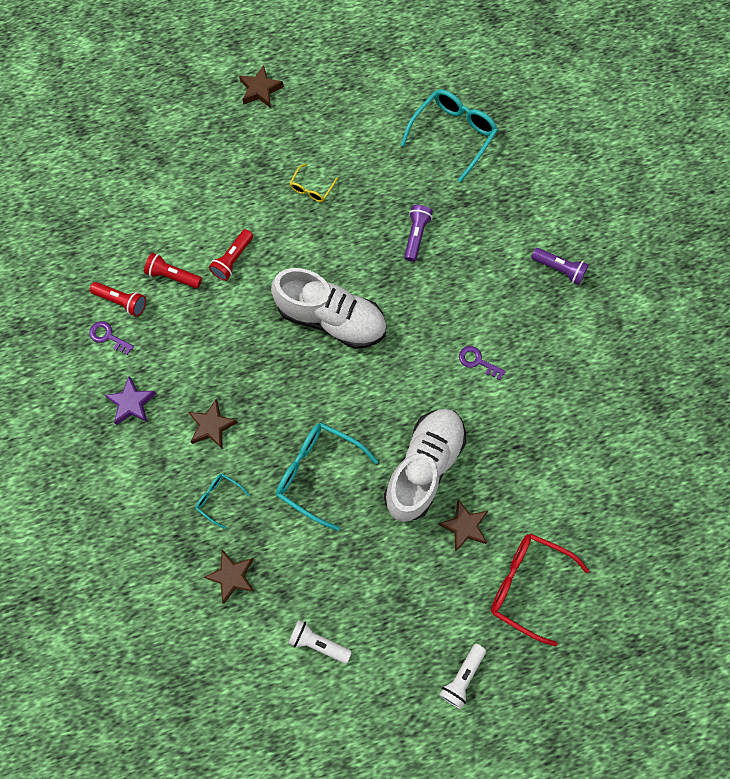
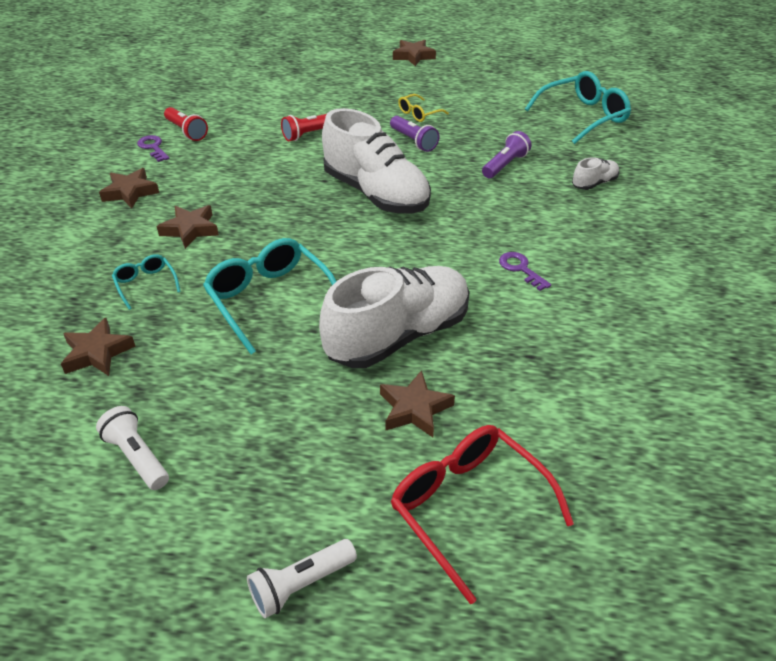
camera: 25 degrees right, 30 degrees down
purple star [105,376,156,425] -> brown star [99,168,159,208]
red flashlight [144,253,202,288] -> none
purple flashlight [531,248,589,285] -> purple flashlight moved to [390,116,440,152]
none -> white shoe [572,157,619,190]

